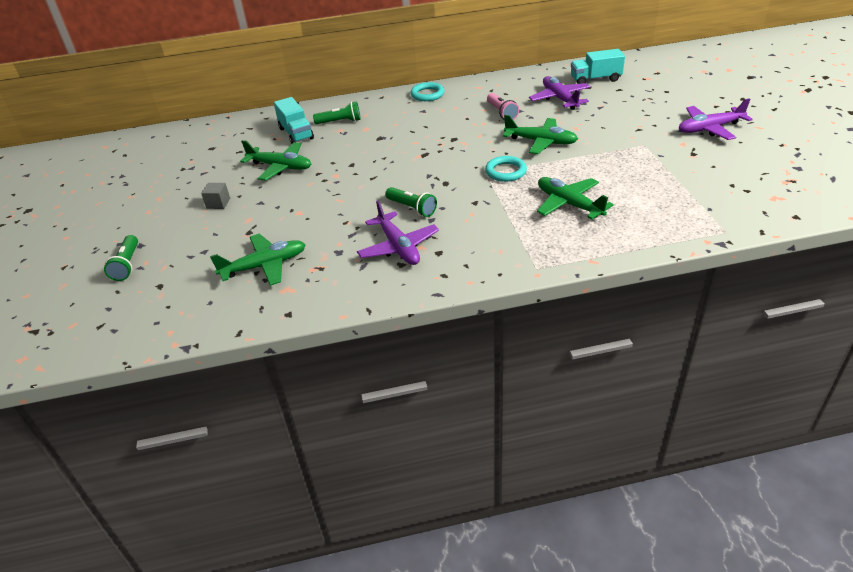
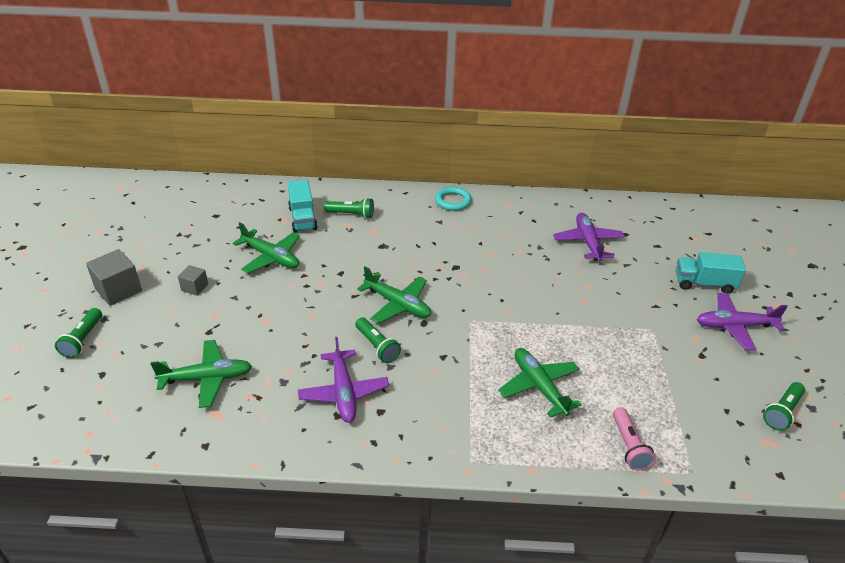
camera: 10 degrees right, 0 degrees up
turquoise ring [485,156,527,182] -> none
pink flashlight [487,93,519,120] -> pink flashlight moved to [613,407,655,471]
green plane [503,115,578,154] -> green plane moved to [357,267,431,323]
turquoise truck [571,49,625,84] -> turquoise truck moved to [676,252,746,293]
none -> grey cube [86,249,142,306]
none -> green flashlight [763,382,805,431]

